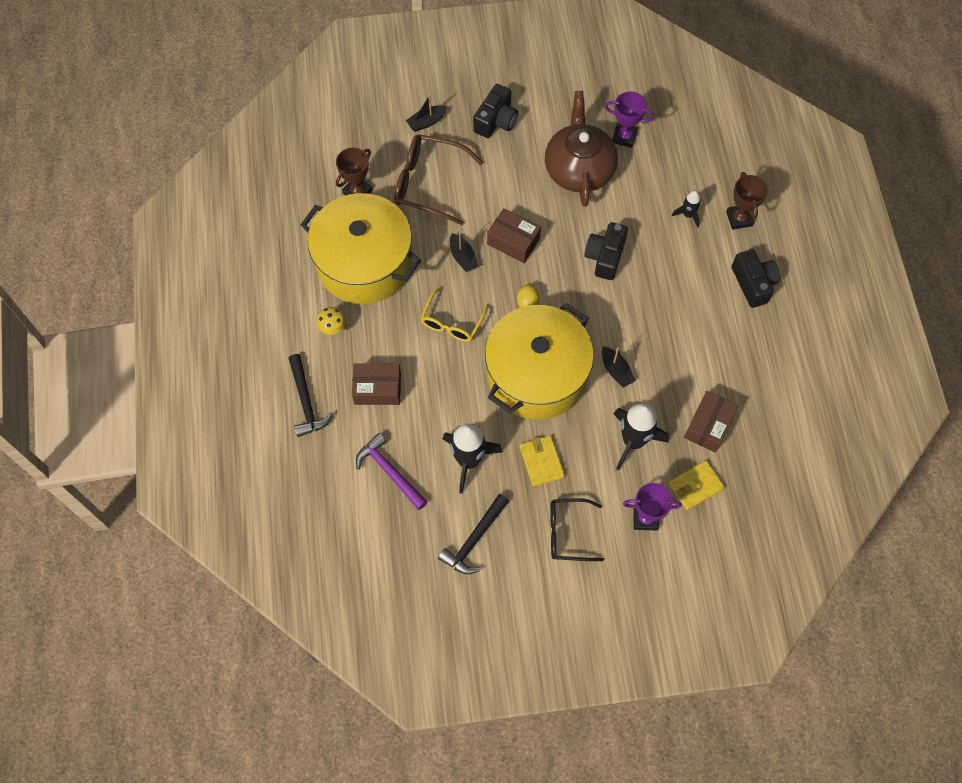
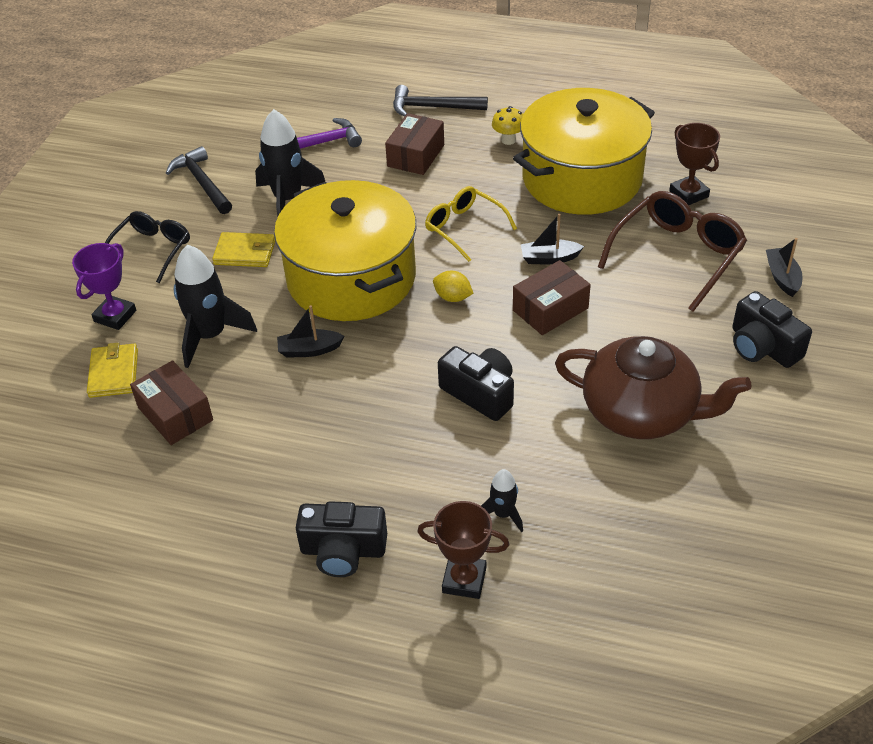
camera: 115 degrees right, 20 degrees down
purple trophy [605,91,654,148] -> none

